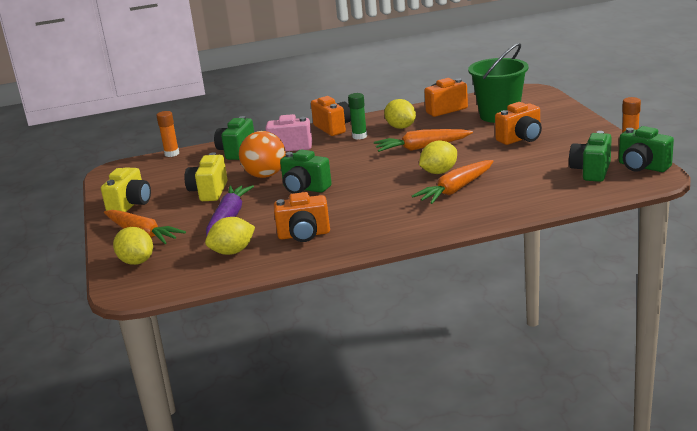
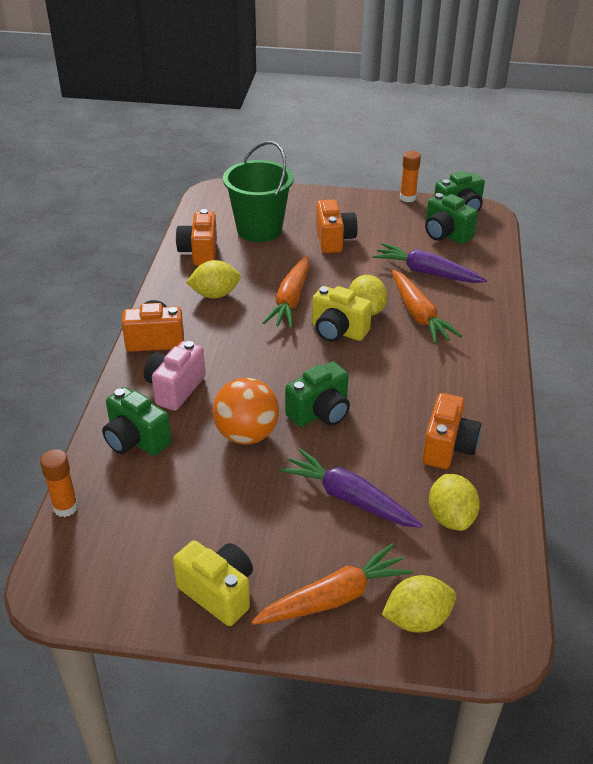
camera: 70 degrees left, 15 degrees up
yellow camera [184,152,228,201] -> yellow camera moved to [312,286,372,342]
green glue stick [348,93,367,140] -> none
none -> purple carrot [372,243,487,283]

